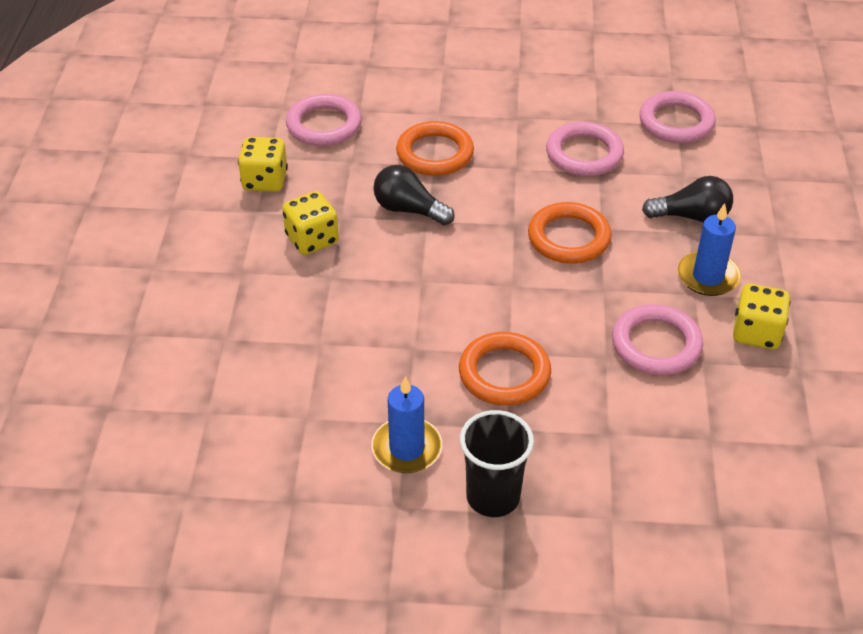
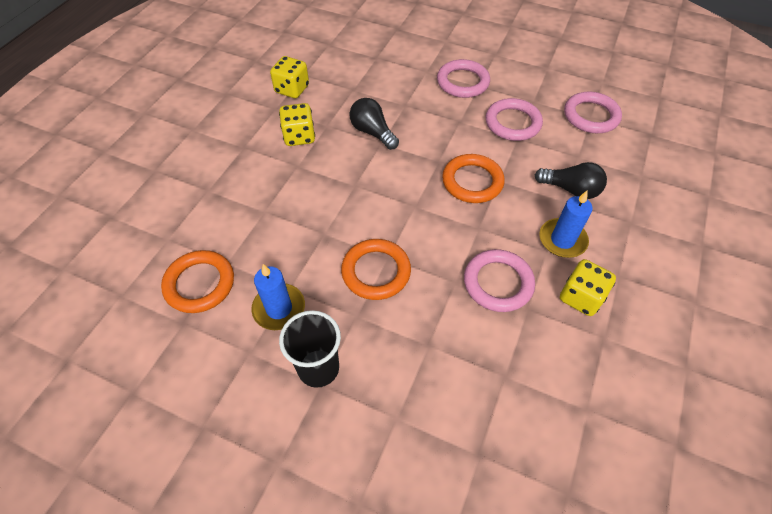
camera: 20 degrees right, 10 degrees up
pink ring [286,94,362,146] -> pink ring moved to [437,59,490,98]
orange ring [396,121,474,176] -> orange ring moved to [161,250,234,313]

